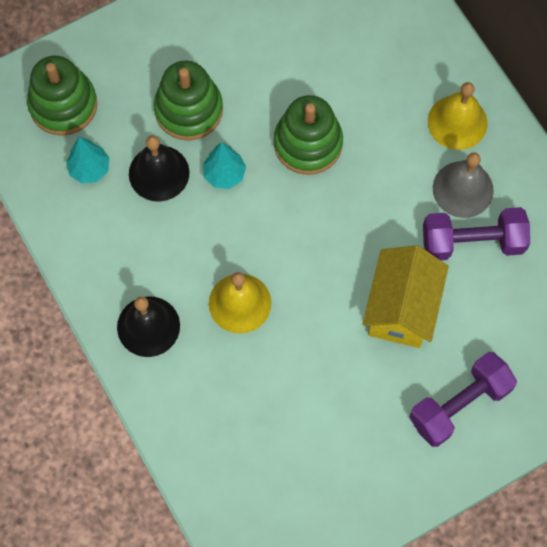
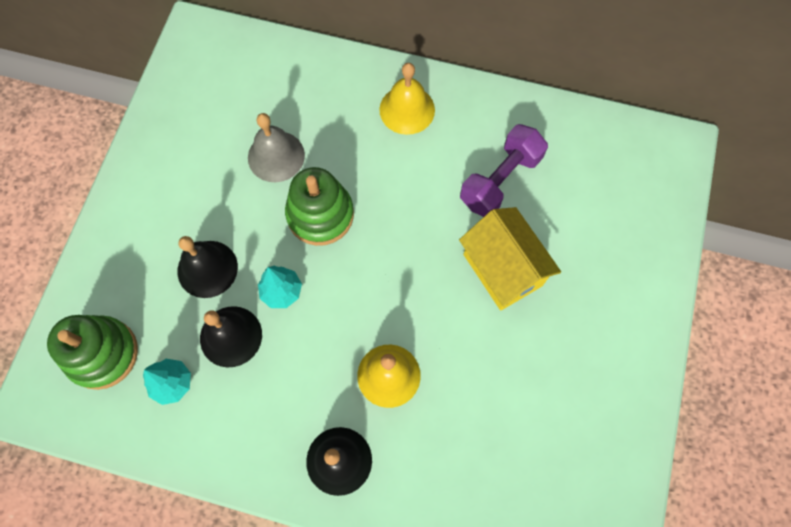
camera: 45 degrees left, 0 degrees up
green stacking toy [154,61,223,141] -> black bell [178,236,238,298]
purple dumbbell [409,352,517,447] -> none
grey bell [433,152,494,218] -> grey bell moved to [248,113,305,182]

